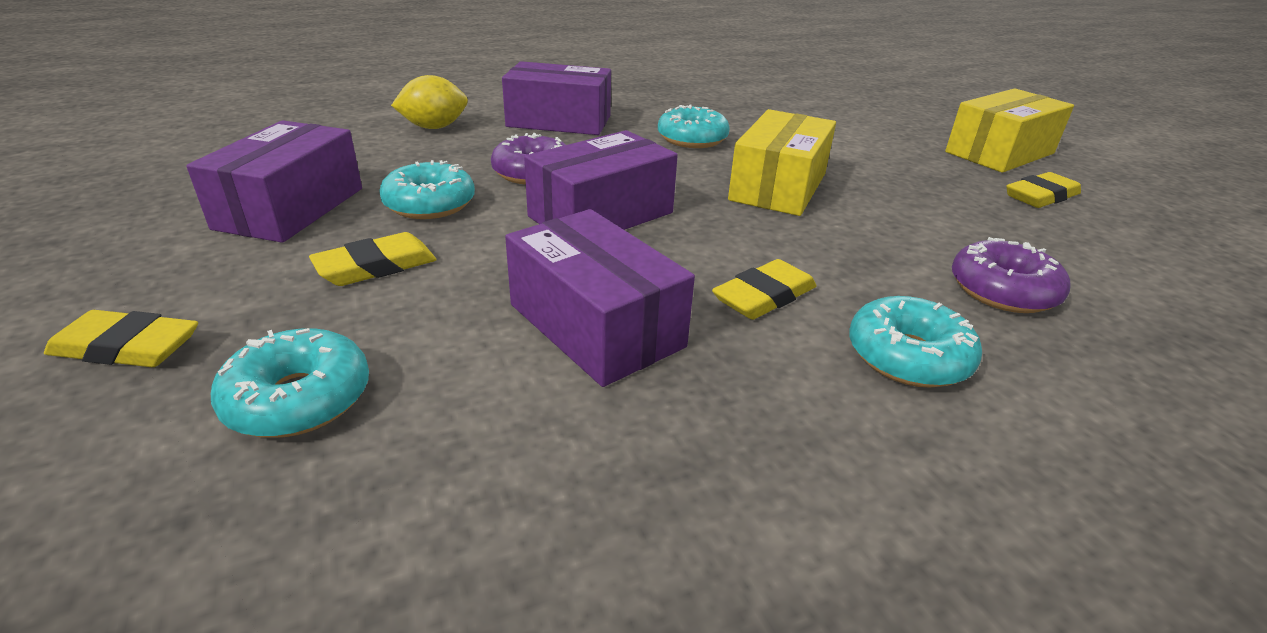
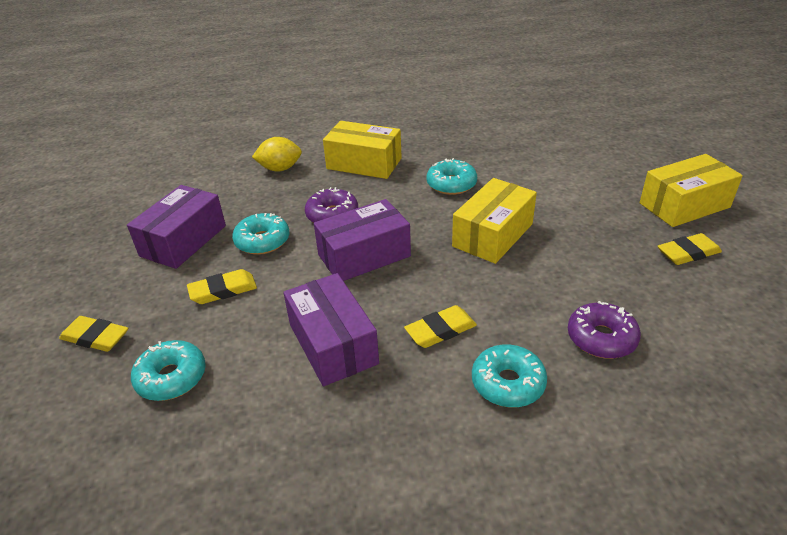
camera: 15 degrees right, 5 degrees up
purple box [502,61,611,135] -> yellow box [323,121,402,179]

